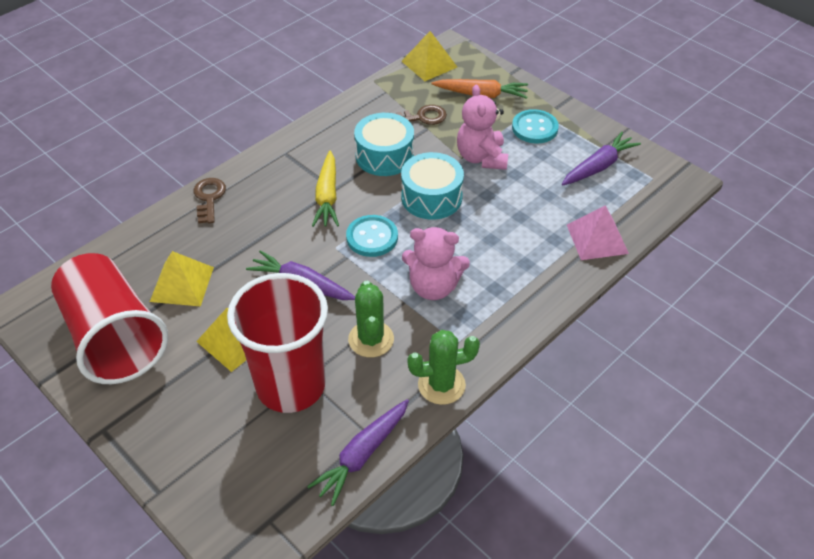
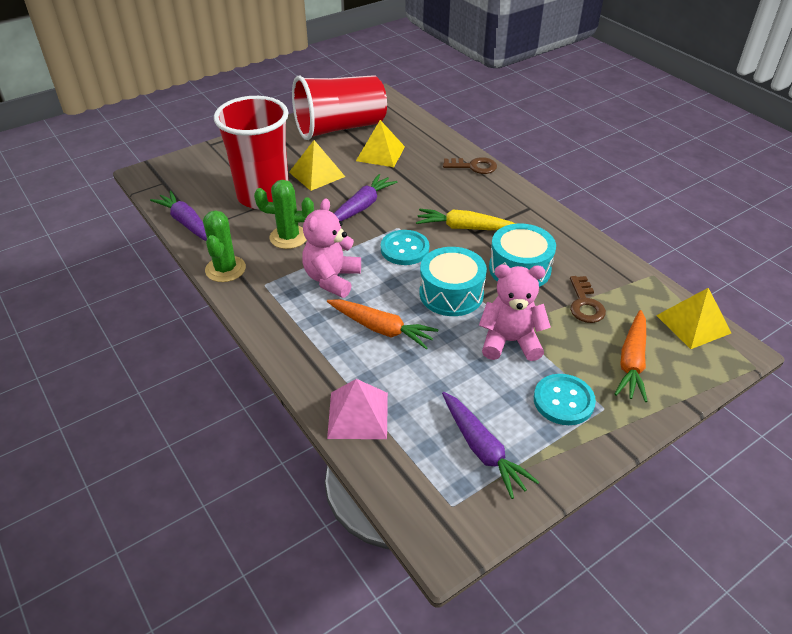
camera: 100 degrees right, 5 degrees down
none -> orange carrot [327,299,438,349]

